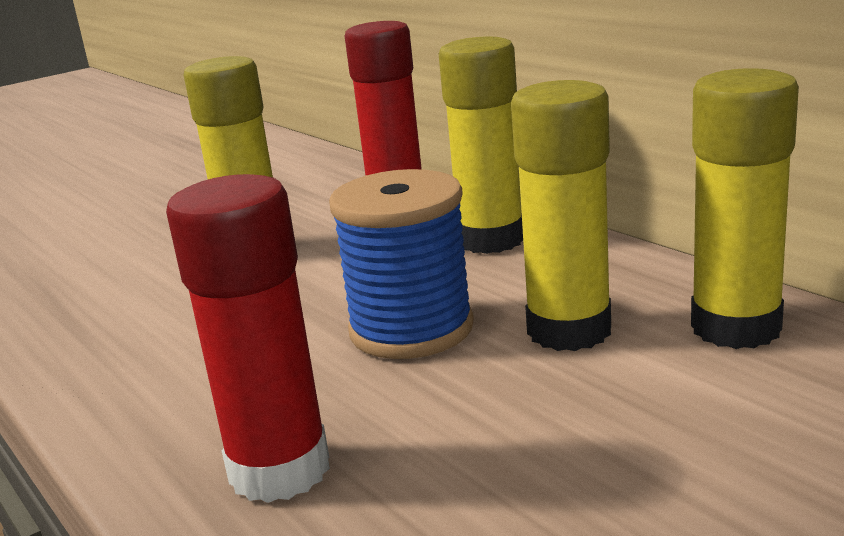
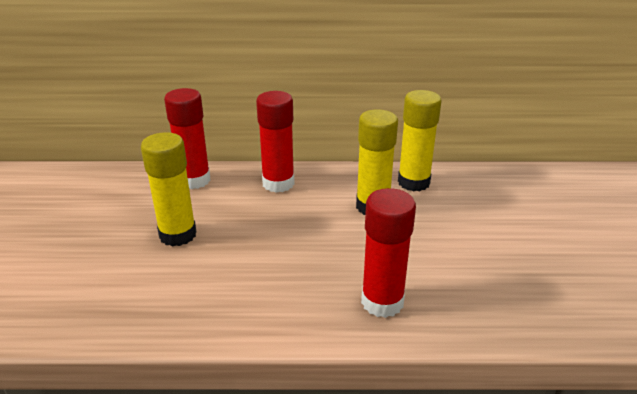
camera: 55 degrees left, 10 degrees up
blue spool [329,169,474,359] -> none
yellow glue stick [439,37,523,254] -> red glue stick [256,91,295,193]

